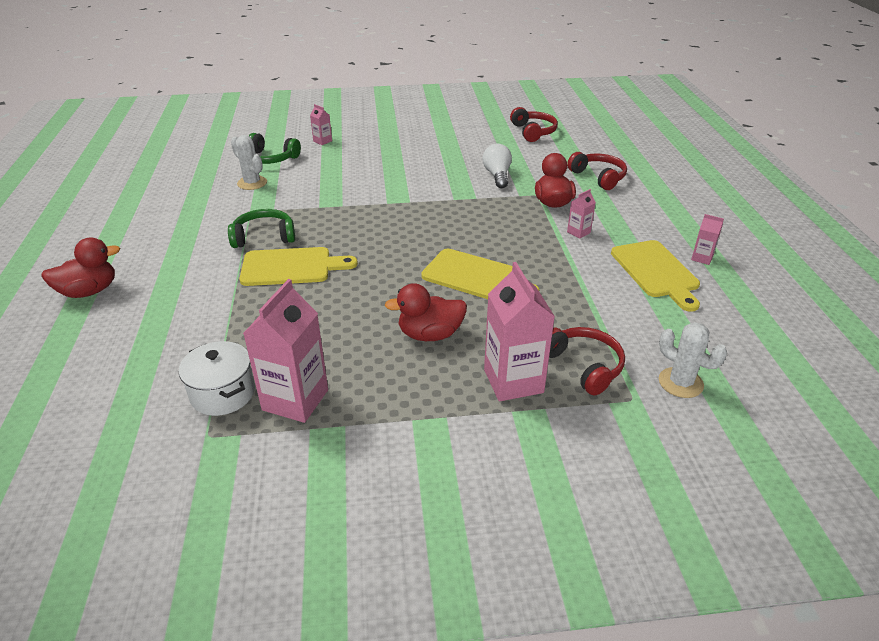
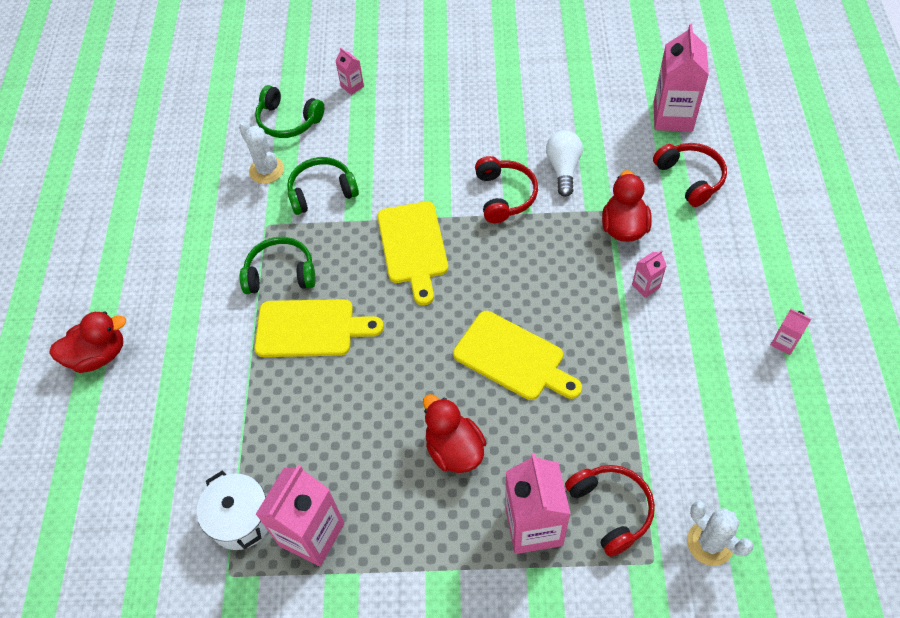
camera: 10 degrees right, 20 degrees up
red duck [384,283,467,341] -> red duck turned 60 degrees clockwise [423,394,486,473]
red headphones [510,107,558,142] -> red headphones moved to [475,156,538,223]
yellow cutting board [611,240,700,312] -> yellow cutting board moved to [377,201,448,305]
none -> green headphones [287,157,359,215]
none -> pink carton [653,24,709,132]

